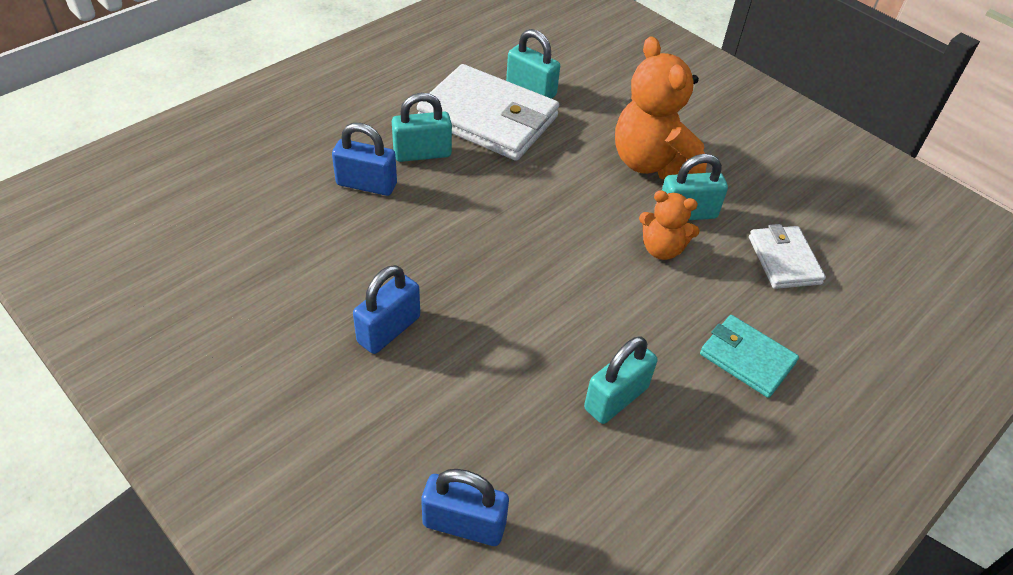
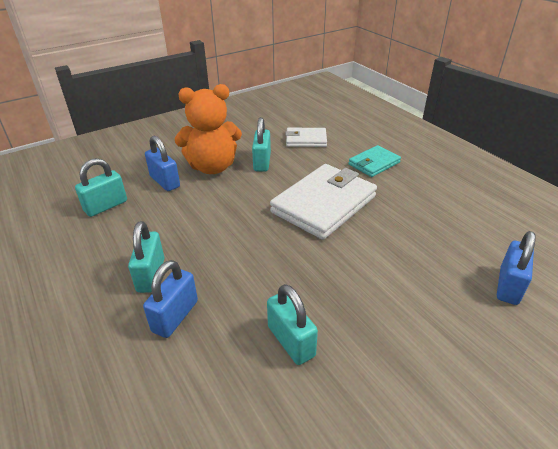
camera: 75 degrees left, 10 degrees down
blue padlock [353,265,420,354] -> blue padlock moved to [145,135,180,191]
white wallet [417,64,559,161] -> white wallet moved to [270,164,377,240]
turquoise padlock [584,337,657,424] -> turquoise padlock moved to [267,284,318,365]
orange teddy bear [639,190,700,260] -> none

